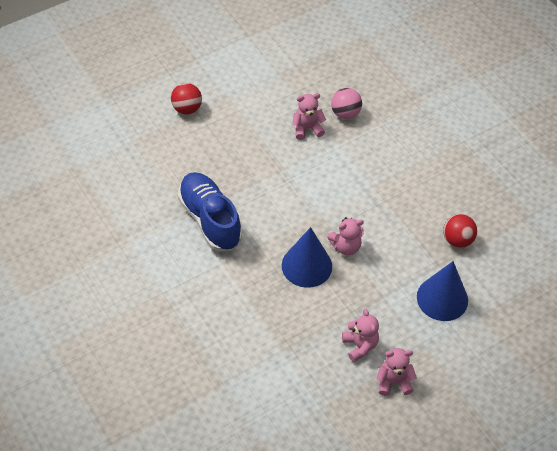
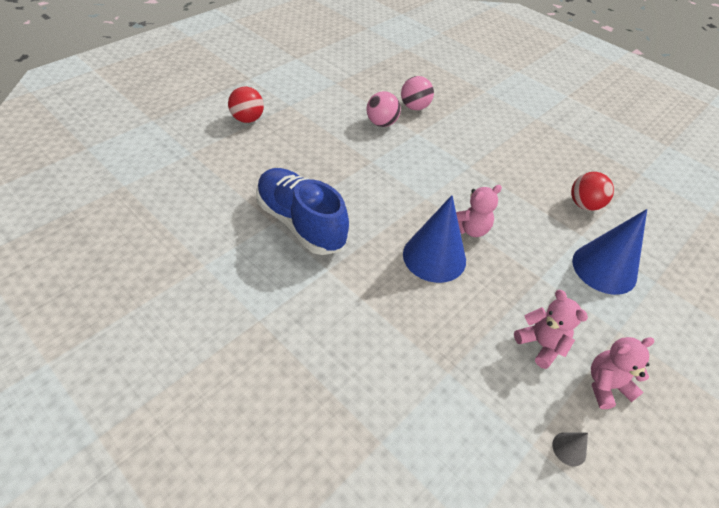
camera: 15 degrees left, 5 degrees down
pink teddy bear [292,93,326,140] -> pink ball [367,91,401,127]
none -> grey cone [552,432,588,466]

